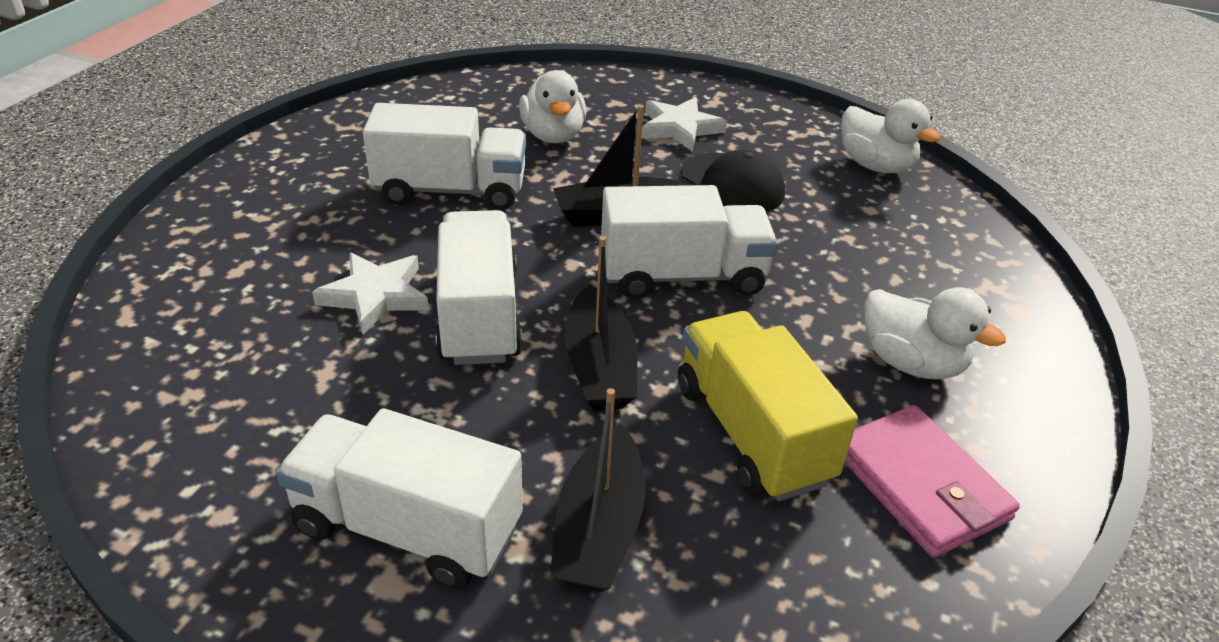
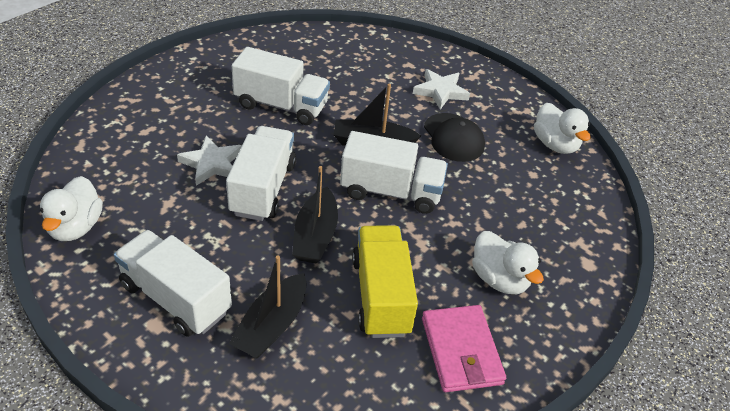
camera: 15 degrees right, 5 degrees up
white duck [519,70,586,143] -> white duck moved to [40,176,103,241]

